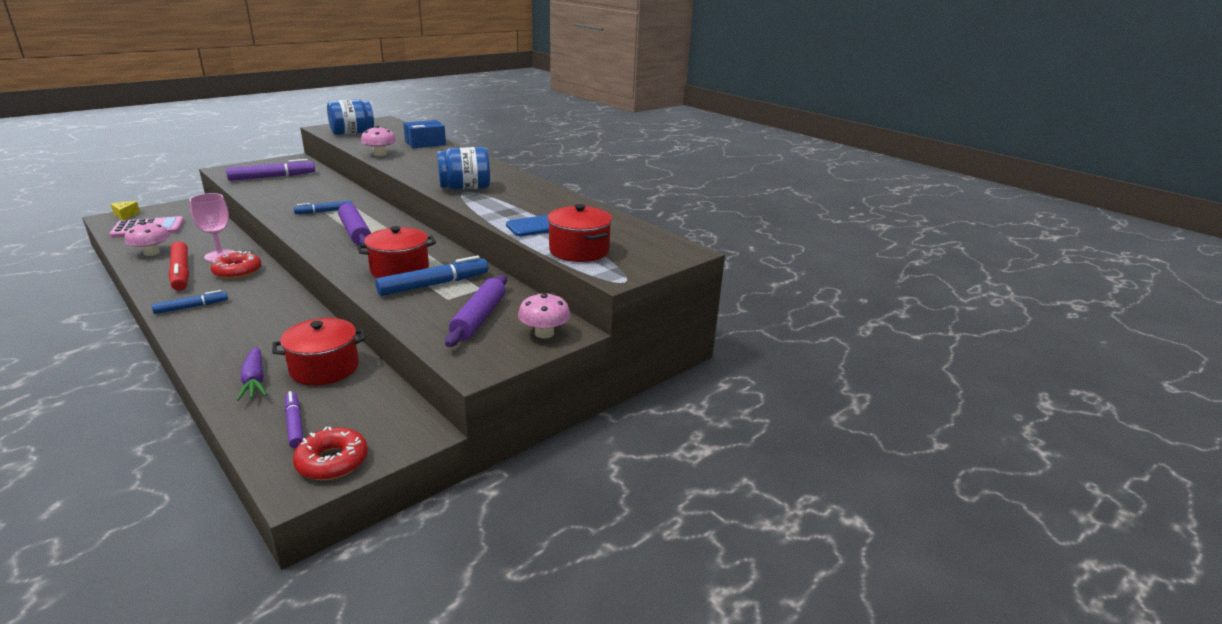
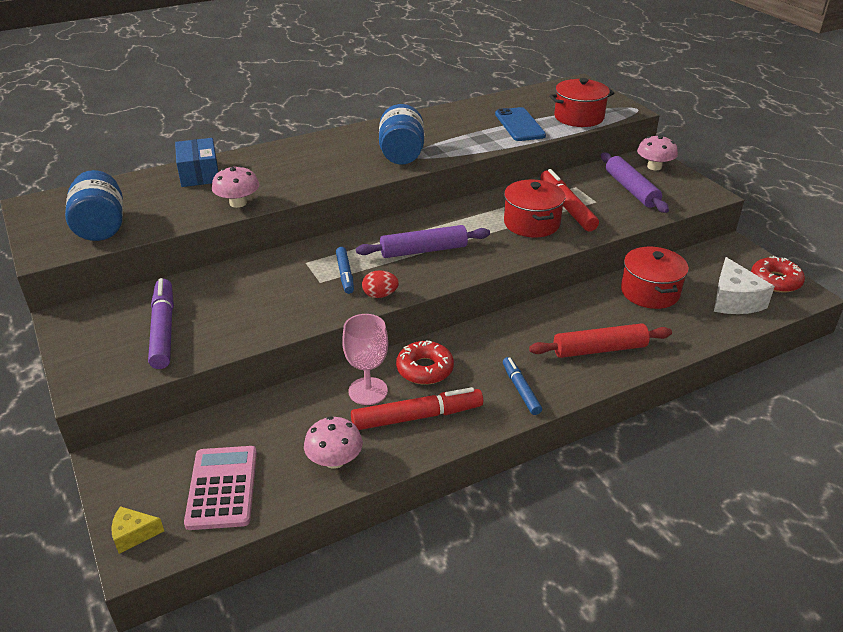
camera: 75 degrees left, 10 degrees up
purple carrot [237,346,267,401] -> none
purple marker [285,391,303,448] -> white cheese [714,257,775,314]
blue marker [375,256,488,296] -> red marker [540,169,599,231]
purple rolling pin [445,274,507,347] -> purple rolling pin turned 45 degrees clockwise [601,152,669,213]
none -> red egg [362,270,399,298]
none -> red rolling pin [529,323,672,358]

